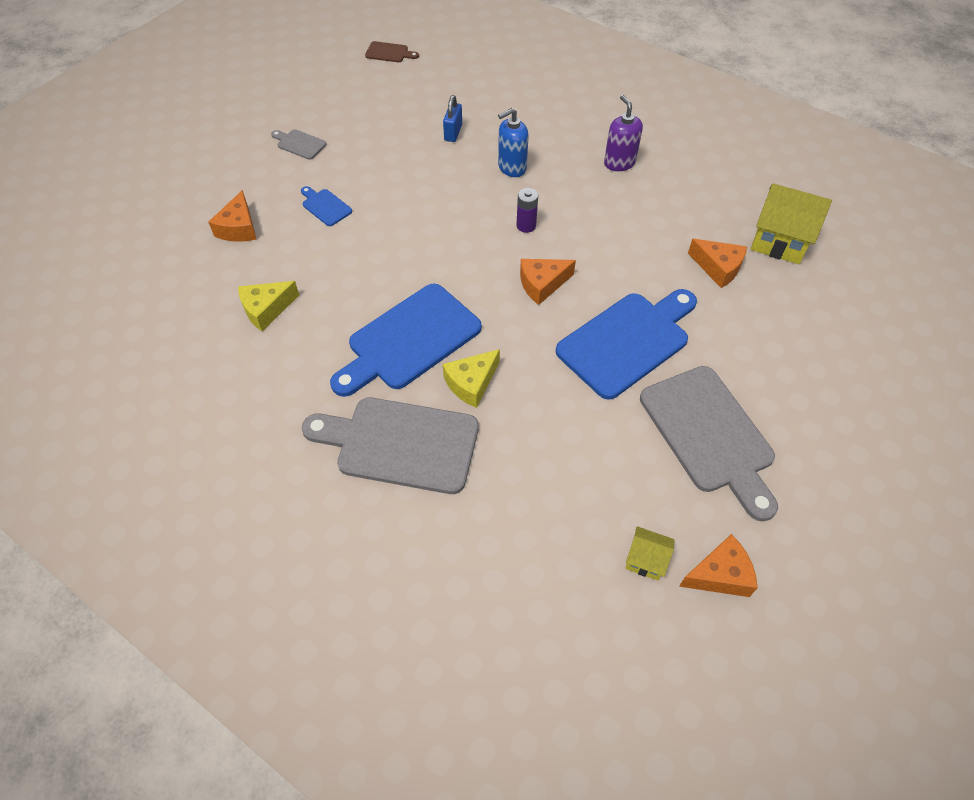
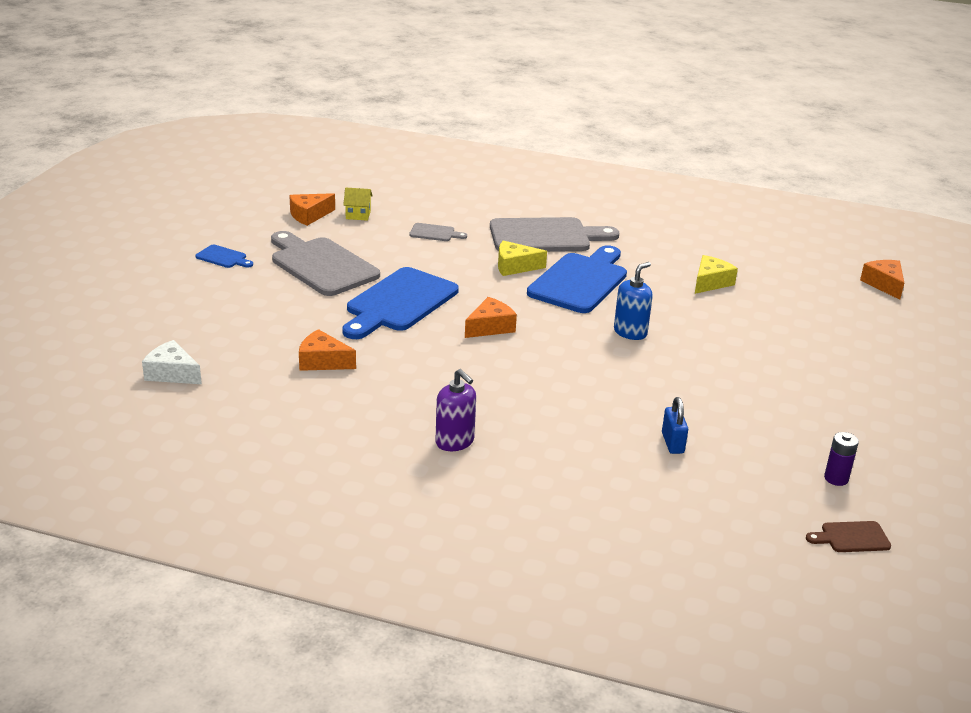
camera: 160 degrees right, 25 degrees down
orange cheese [209,190,257,242] -> orange cheese moved to [860,260,904,300]
grey cutting board [271,129,327,160] -> grey cutting board moved to [409,223,467,241]
blue cutting board [301,186,352,226] -> blue cutting board moved to [195,245,253,268]
yellow cheese [443,349,500,408] -> yellow cheese turned 120 degrees counterclockwise [498,241,547,276]
blue soap dispenser [498,108,529,177] -> blue soap dispenser moved to [614,262,653,340]
purple battery [516,188,538,233] -> purple battery moved to [824,432,859,486]
yellow house [751,183,832,264] -> none
none -> white cheese [142,340,202,384]

